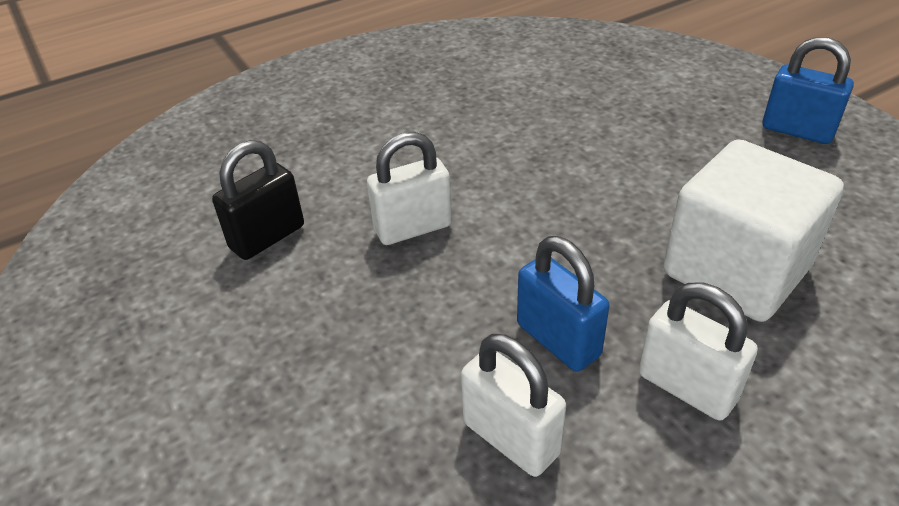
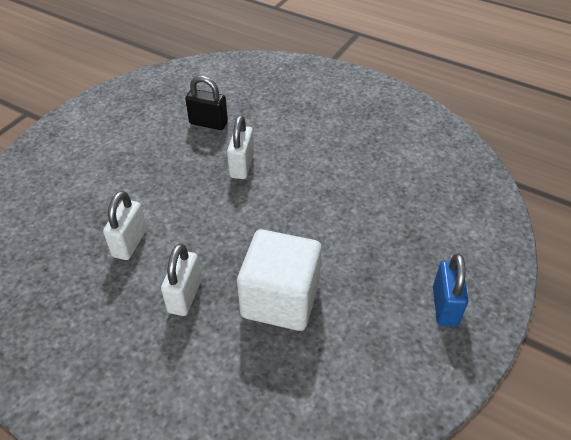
camera: 60 degrees right, 5 degrees up
white padlock [367,132,452,245] -> white padlock turned 60 degrees clockwise [227,115,254,179]
blue padlock [517,236,609,372] -> none

